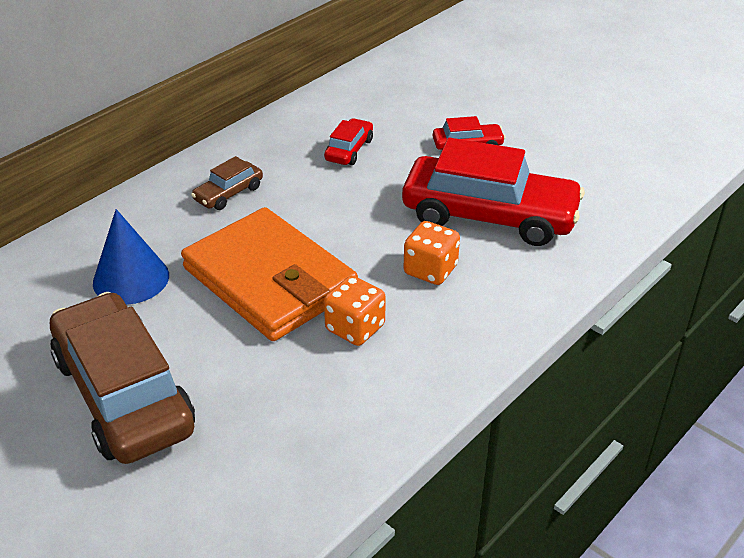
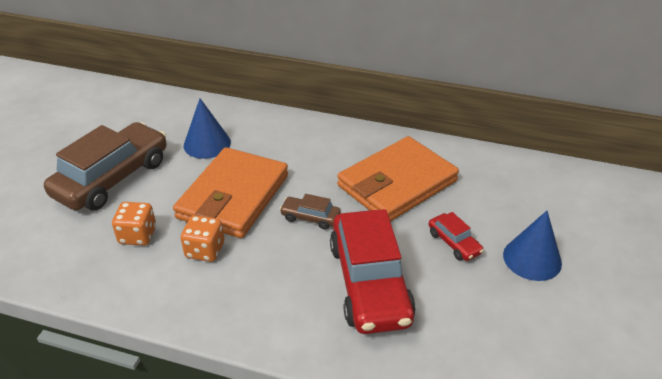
camera: 65 degrees right, 0 degrees up
brown car [191,156,263,210] -> brown car moved to [280,194,341,230]
red car [324,118,373,165] -> orange wallet [337,136,459,221]
orange dice [404,221,460,285] -> orange dice moved to [112,202,156,245]
none -> blue cone [503,211,562,281]

